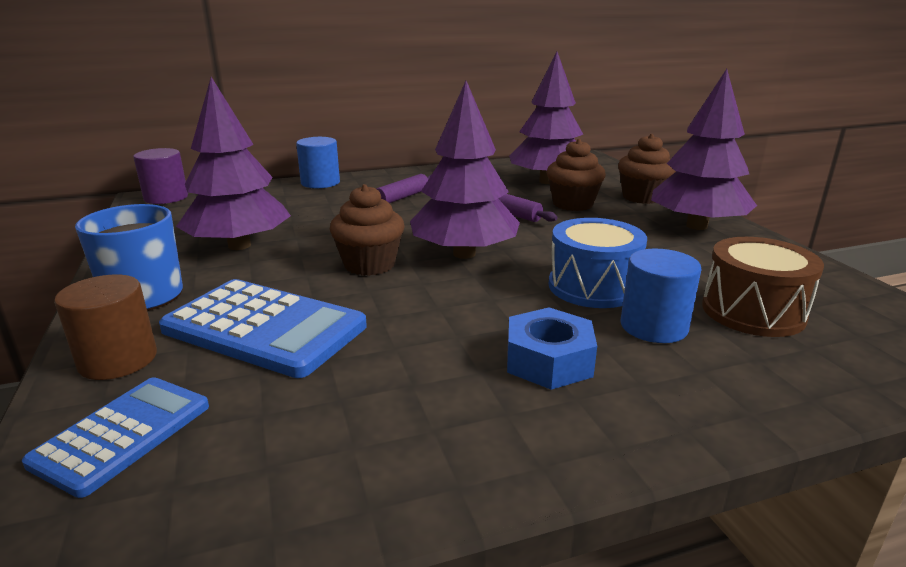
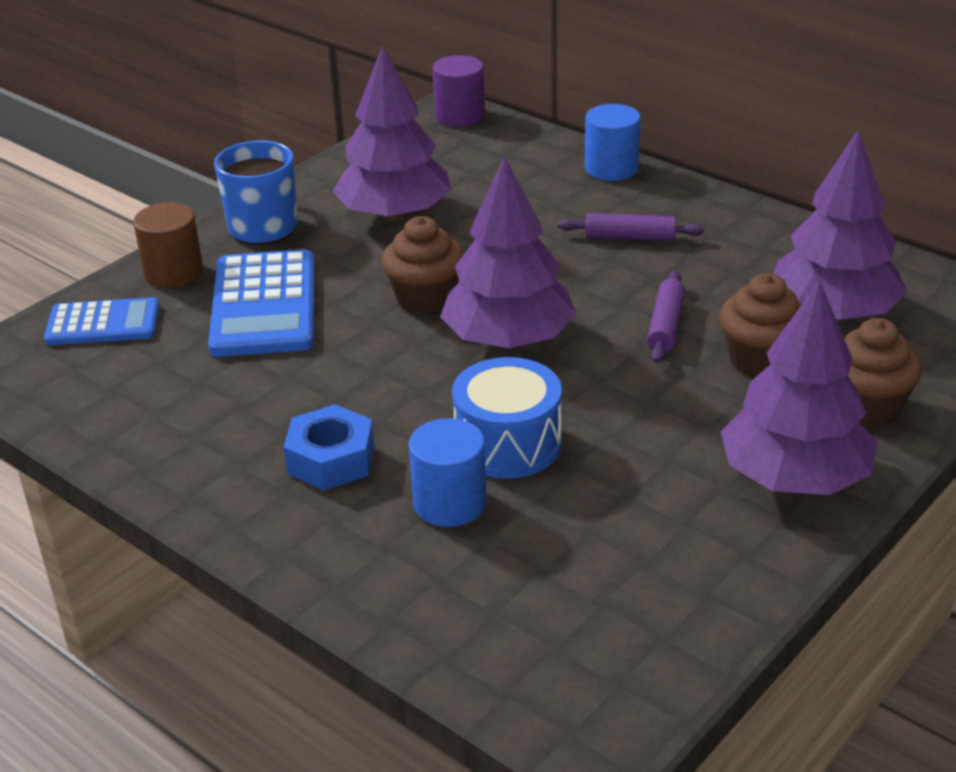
camera: 60 degrees right, 10 degrees up
brown drum [702,237,824,337] -> none

